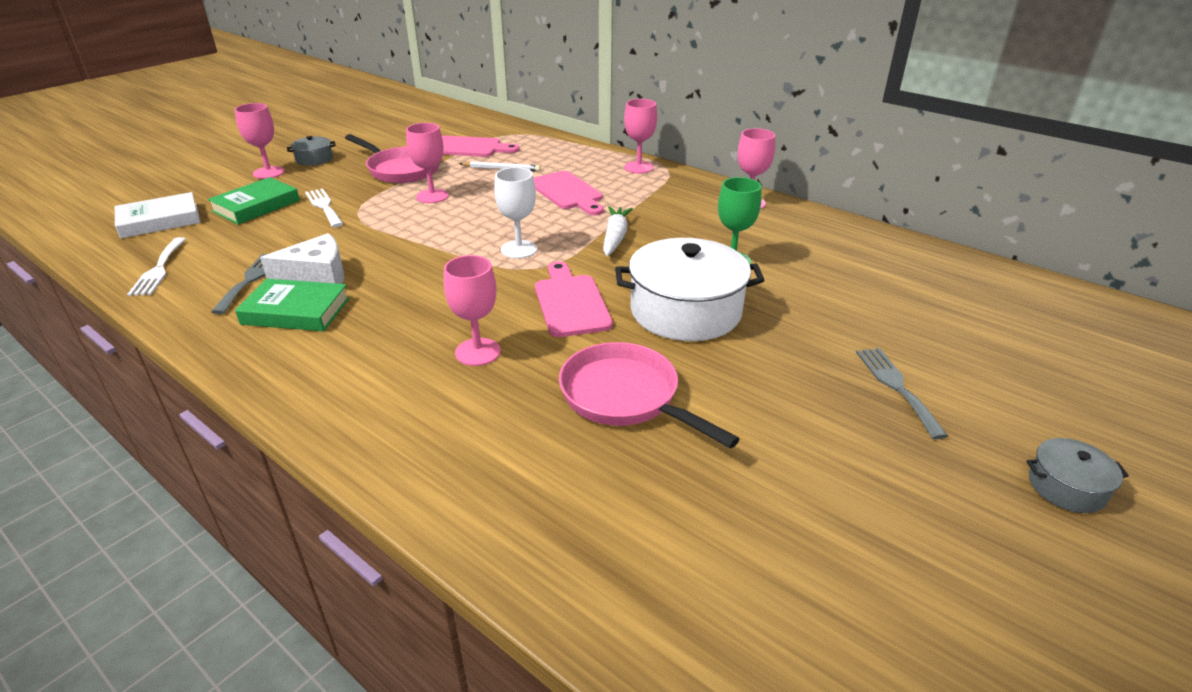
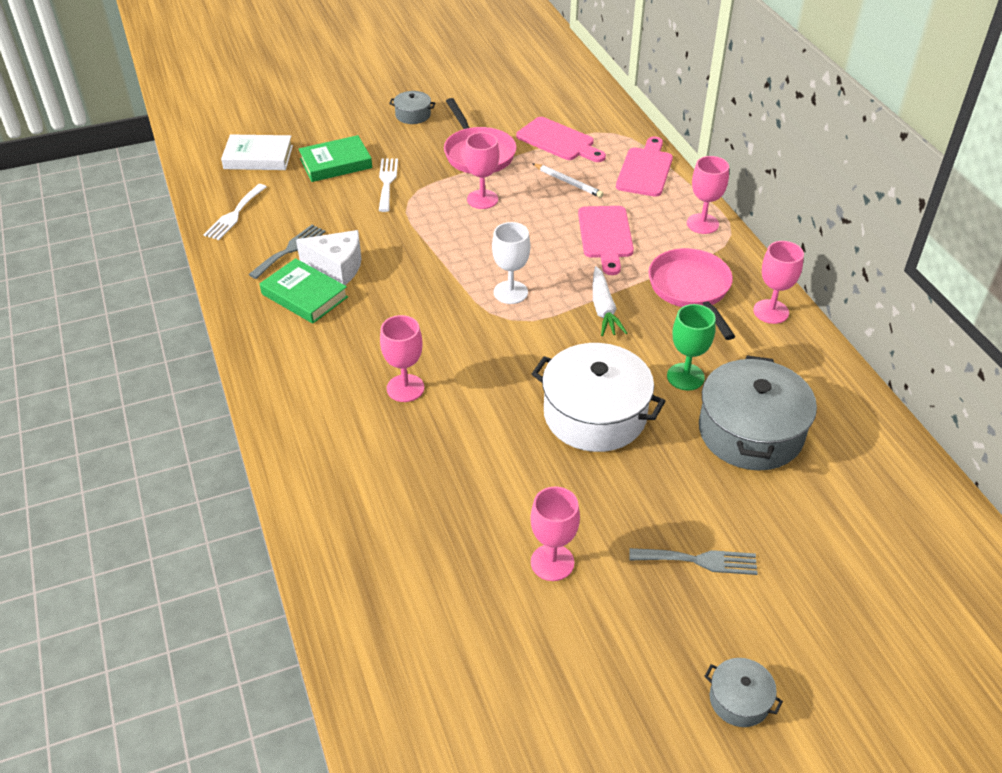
camera: 30 degrees right, 10 degrees up
pink goblet [235,103,285,179] -> pink goblet moved to [530,487,580,581]
pink cutting board [535,262,613,337] -> pink cutting board moved to [616,136,673,197]
pink pan [559,342,740,448] -> pink pan moved to [648,248,736,340]
white carrot [603,206,633,256] -> white carrot turned 135 degrees clockwise [593,266,627,336]
grey fork [856,348,948,439] -> grey fork turned 75 degrees clockwise [630,548,758,575]
none -> grey pot [699,355,817,471]

